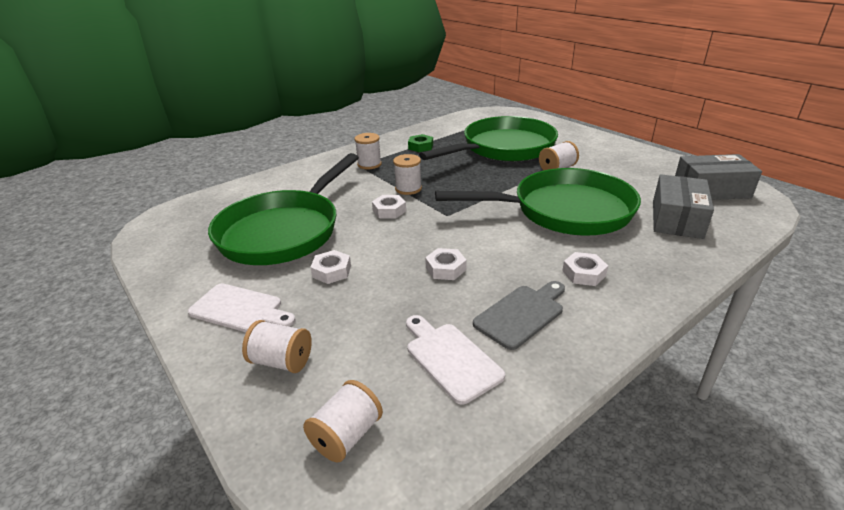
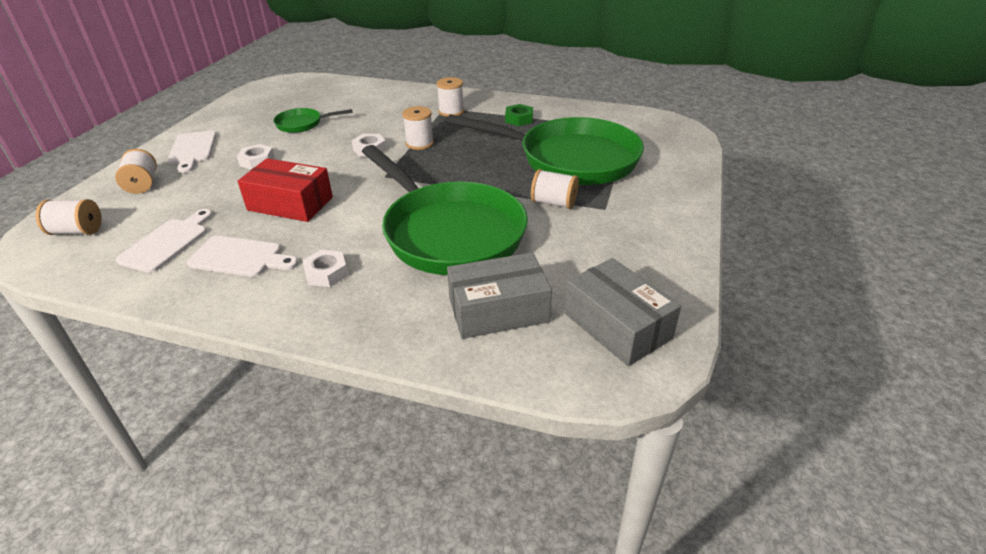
camera: 55 degrees right, 5 degrees up
green pan [208,153,359,265] -> green pan [273,108,352,133], size x0.44
white nut [425,248,466,280] -> red box [238,158,333,222]
grey cutting board [473,281,565,350] -> white cutting board [187,236,298,277]

